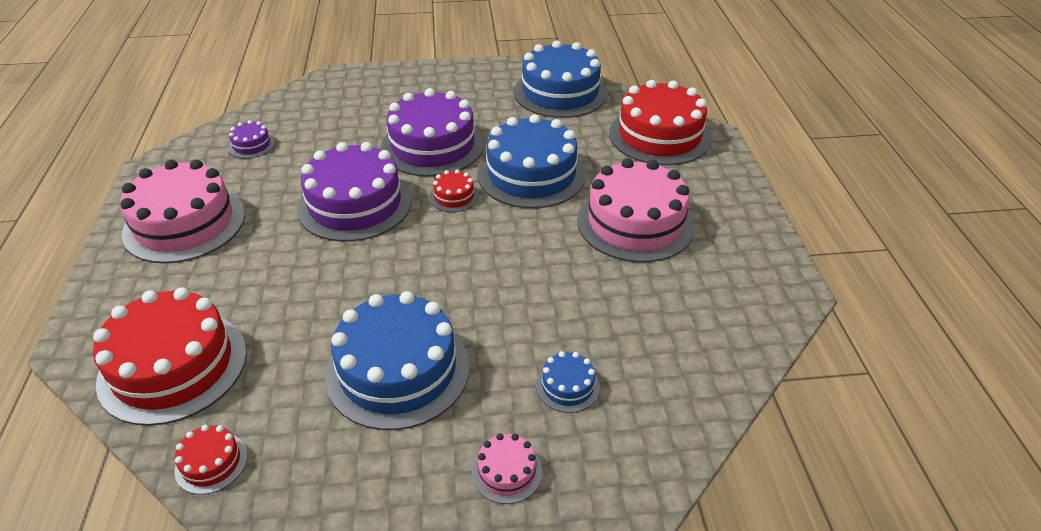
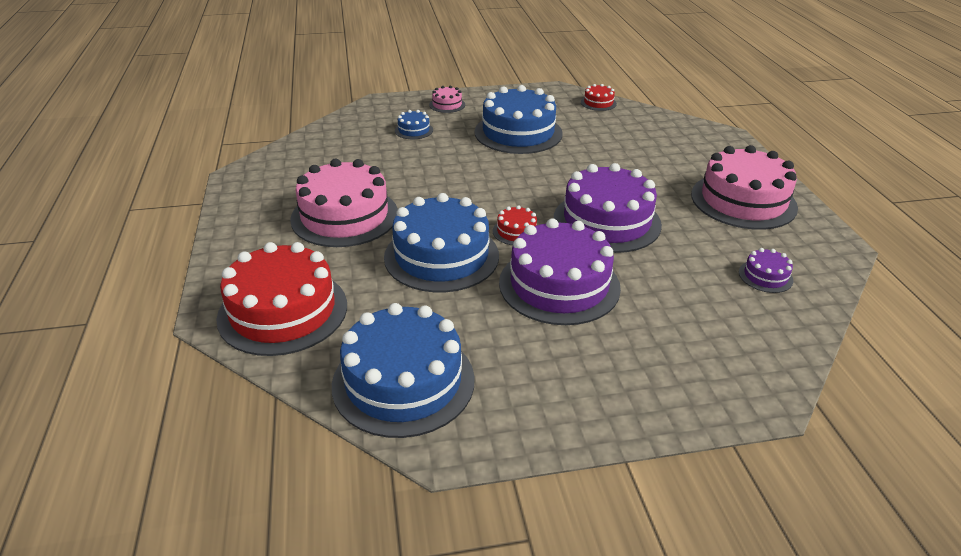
camera: 175 degrees right, 5 degrees down
red cake [93,287,247,426] -> none

